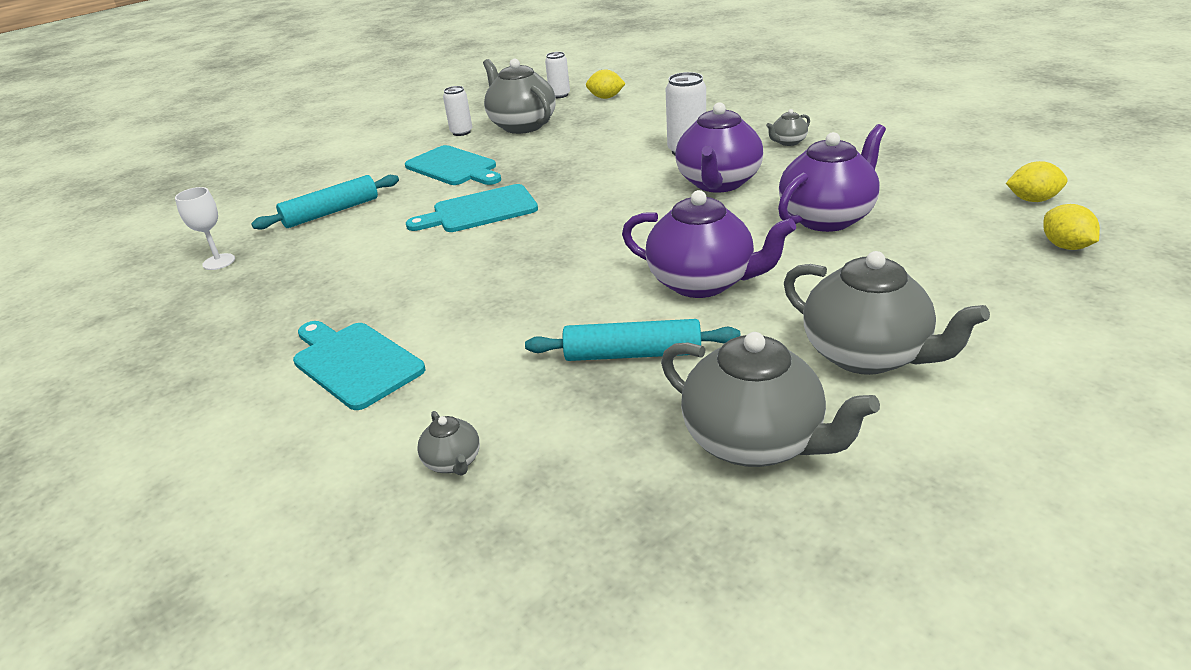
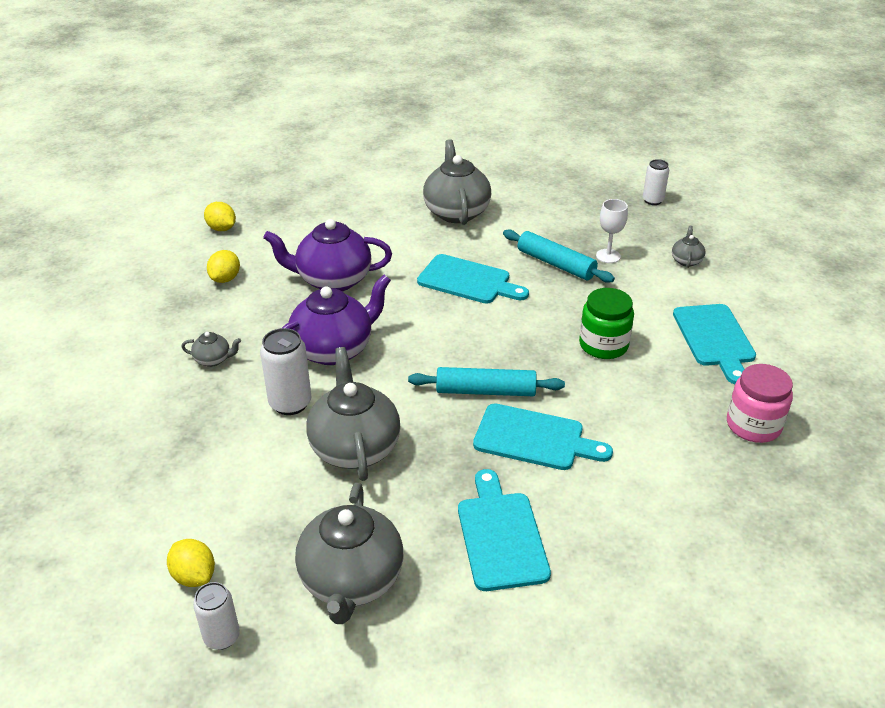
camera: 145 degrees left, 5 degrees up
white goblet [175,187,235,270] -> white goblet moved to [596,199,628,263]
turquoise rolling pin [251,175,399,230] -> turquoise rolling pin moved to [408,367,565,396]
white can [443,86,472,136] -> white can moved to [643,159,669,205]
purple teapot [622,190,796,298] -> turquoise cutting board [417,254,529,304]
grey teapot [661,332,880,467] -> grey teapot moved to [306,347,400,481]
yellow lemon [1043,204,1100,250] -> yellow lemon moved to [207,250,240,283]
none -> green jar [579,288,634,359]
none -> pink jar [727,364,793,443]

